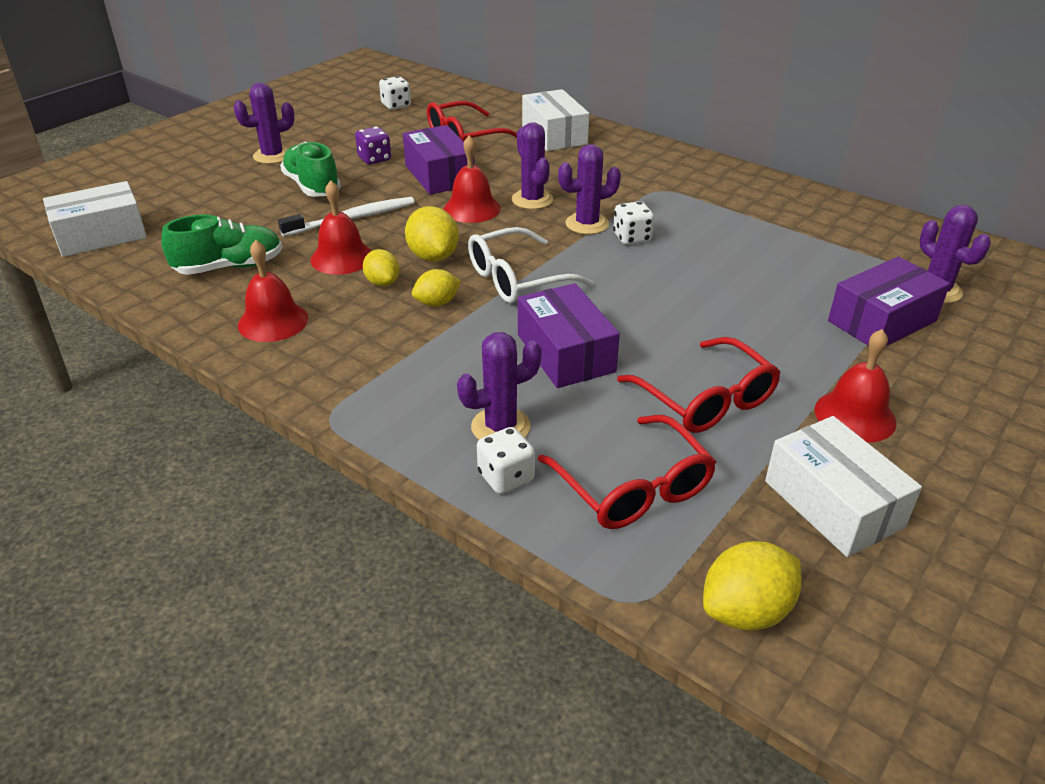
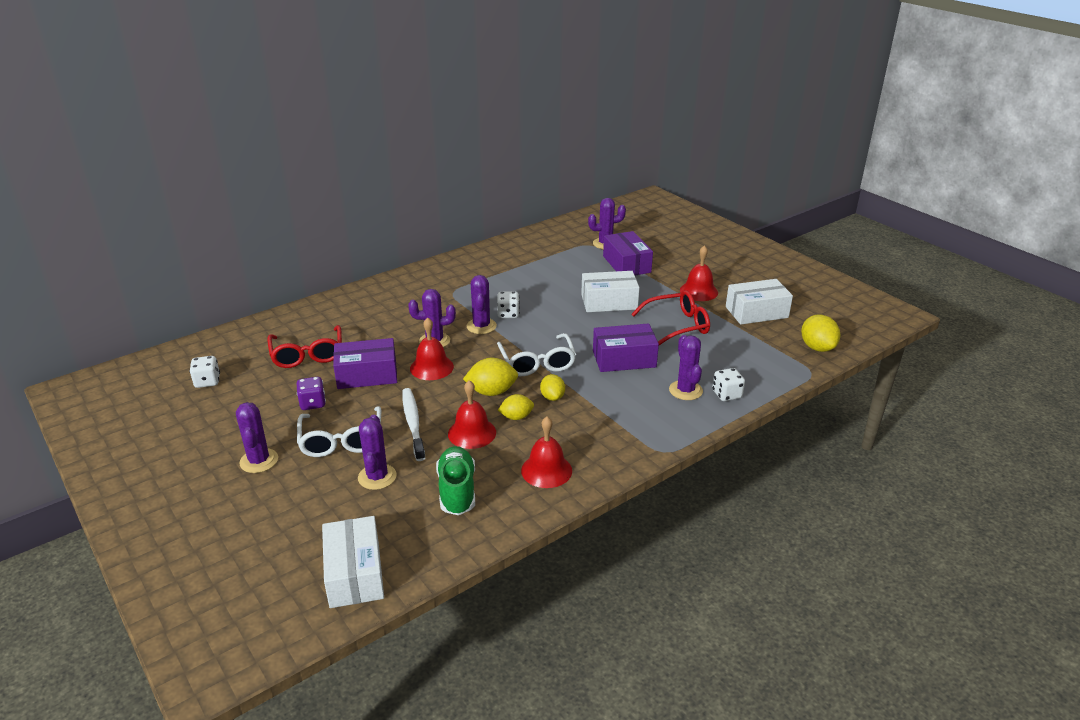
camera: 75 degrees left, 5 degrees down
green shoe [280,142,341,197] -> white glasses [297,406,381,457]
white box [522,89,589,151] -> white box moved to [581,271,640,312]
red glasses [538,415,716,529] -> none
none -> purple cactus [358,415,397,490]

